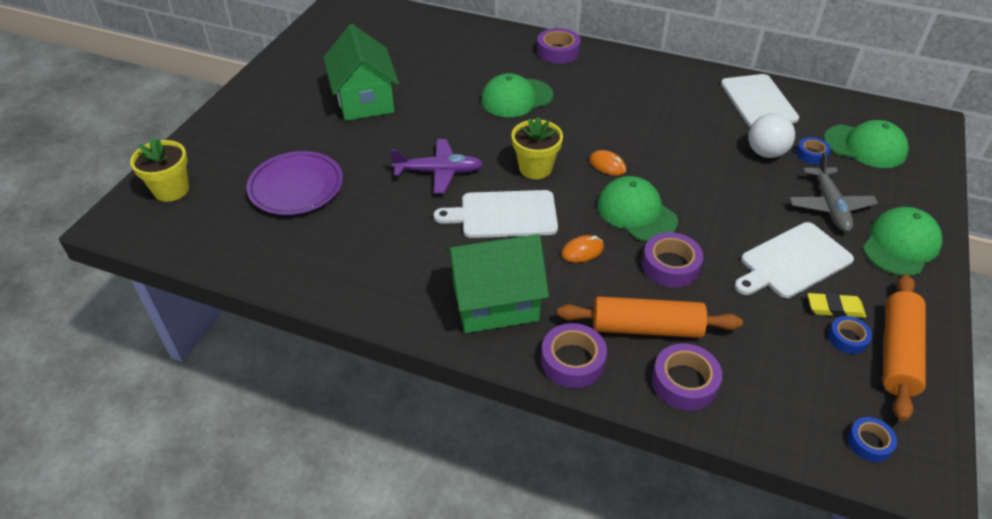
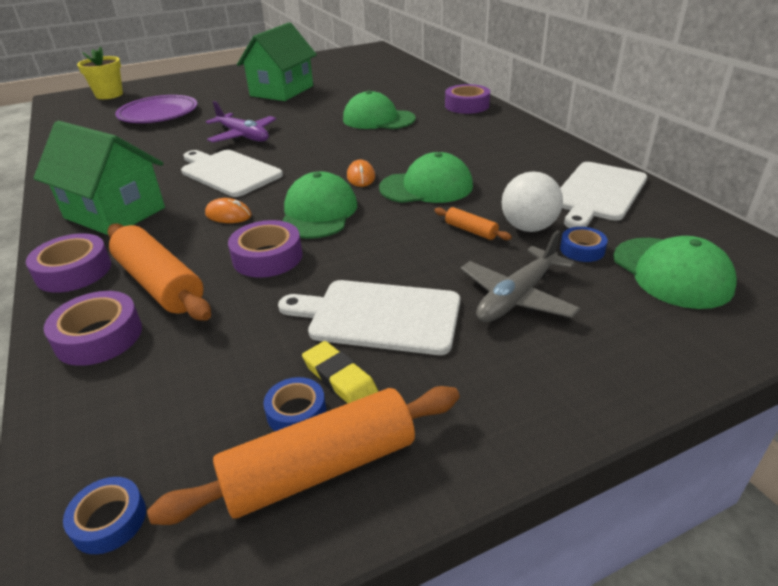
camera: 45 degrees right, 10 degrees down
yellow flower pot [511,117,563,179] -> none
green cap [863,207,943,276] -> green cap moved to [379,152,473,203]
none -> orange rolling pin [434,207,512,240]

